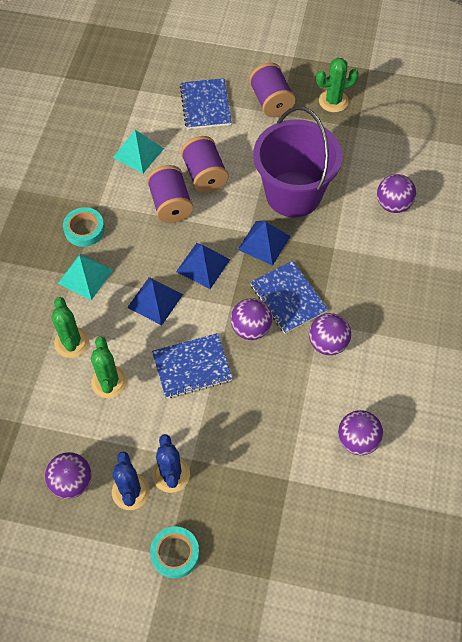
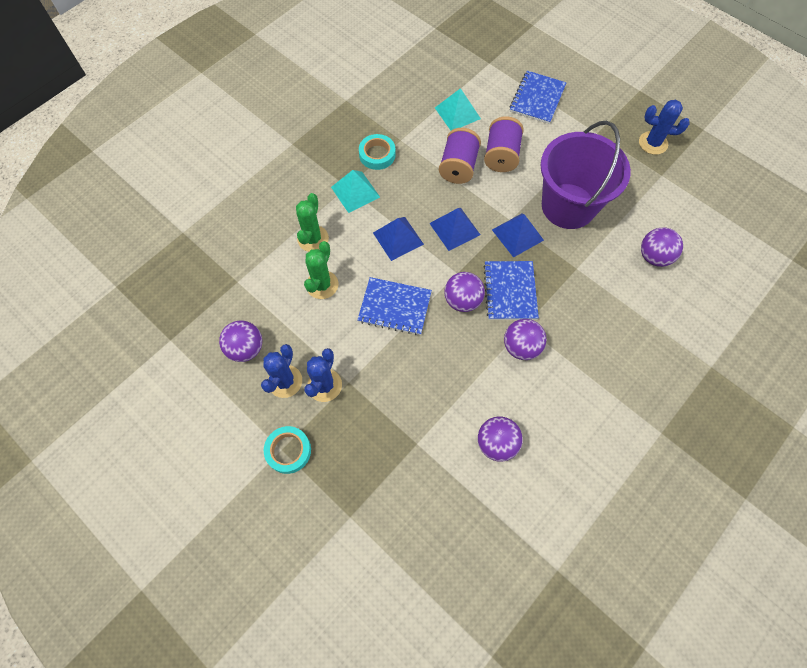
camera: 30 degrees right, 5 degrees up
purple spool [249,62,296,118] -> none
green cactus [316,58,359,112] -> blue cactus [639,100,690,155]

